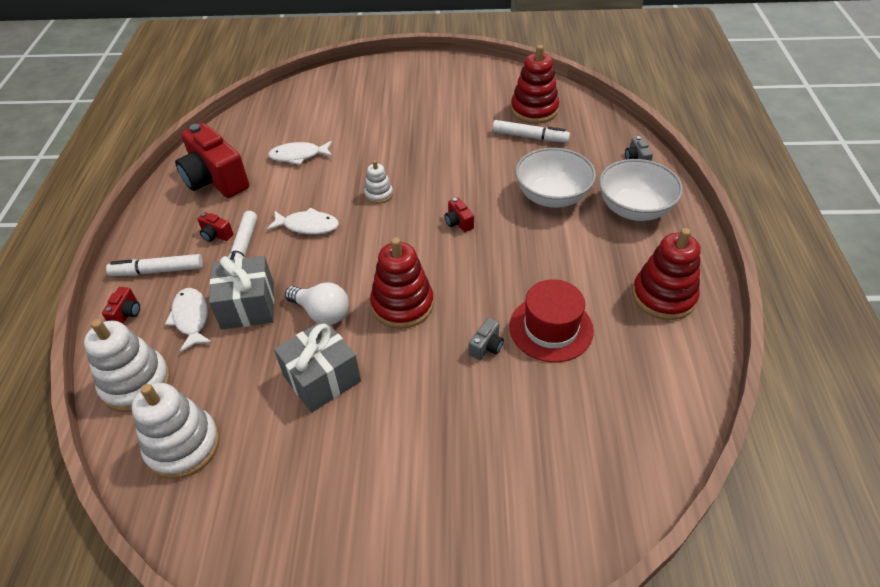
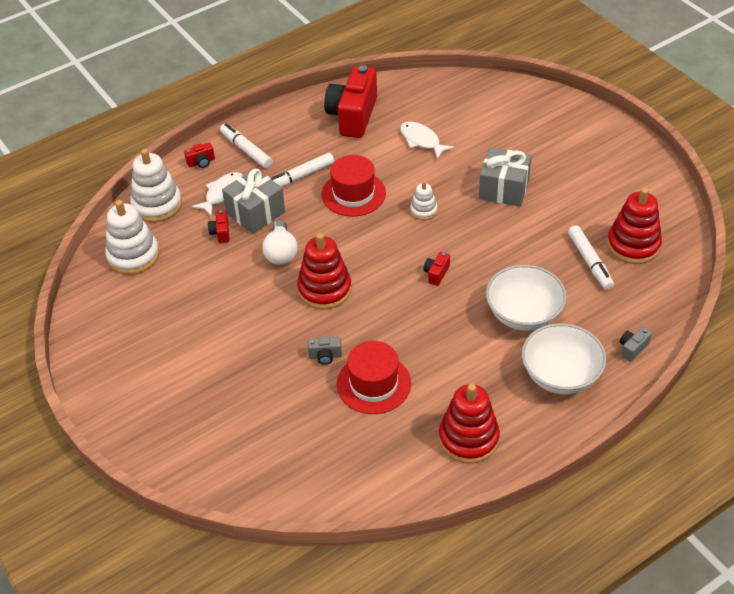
camera: 55 degrees right, 0 degrees up
red camera [197,212,233,242] -> red camera moved to [208,210,230,243]
white fish [266,207,339,235] -> red hat [322,155,386,217]
grey gift [274,320,361,412] -> grey gift moved to [479,147,532,207]

